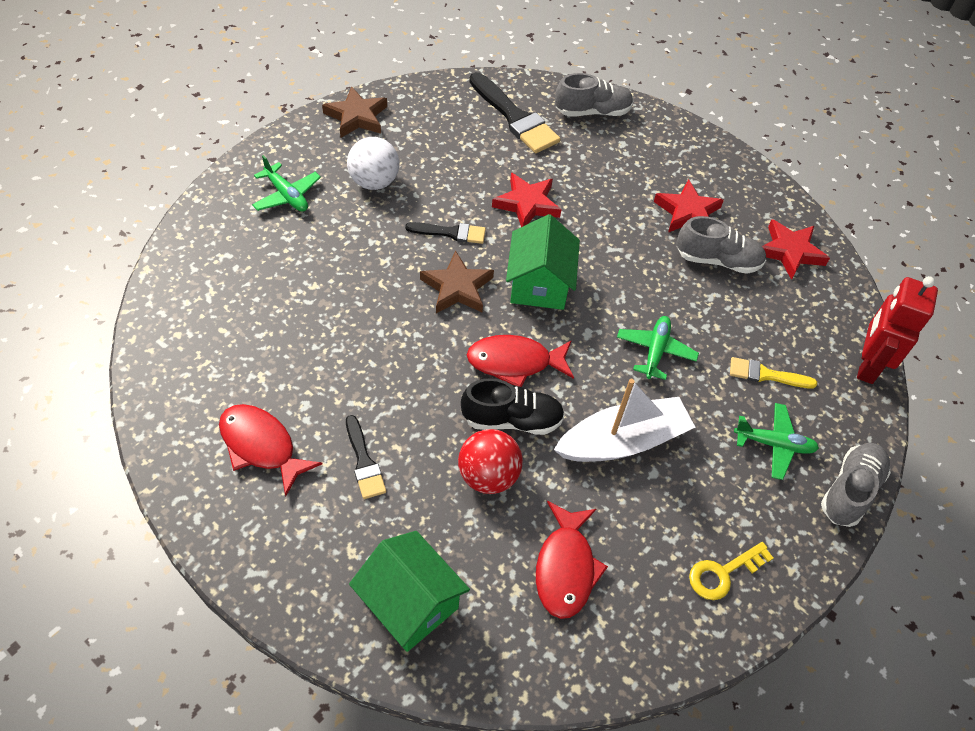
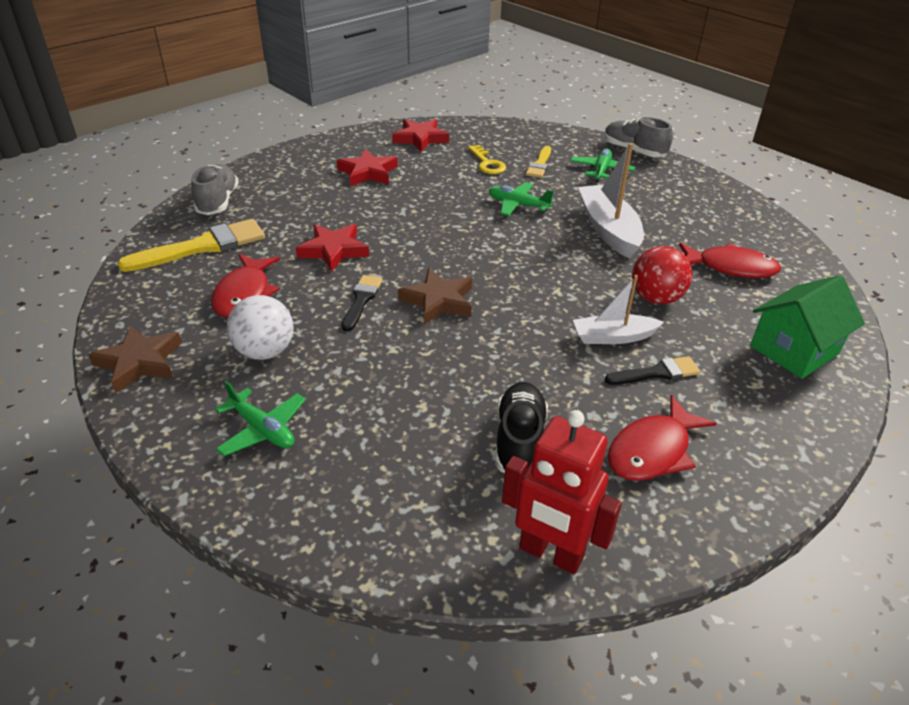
camera: 80 degrees left, 15 degrees down
green plane [252,155,321,212] -> green plane turned 75 degrees clockwise [215,381,306,456]
black shoe [461,378,565,435] -> black shoe moved to [495,382,548,473]
red fish [467,335,574,387] -> red fish moved to [211,254,280,318]
black brush [469,72,560,153] -> yellow brush [117,219,265,272]
green house [506,214,580,310] -> none
grey shoe [676,216,766,274] -> none
yellow key [689,542,773,600] -> yellow key moved to [468,145,506,174]
red robot [857,276,938,384] -> red robot moved to [502,410,622,574]
none -> white boat [573,275,664,344]

